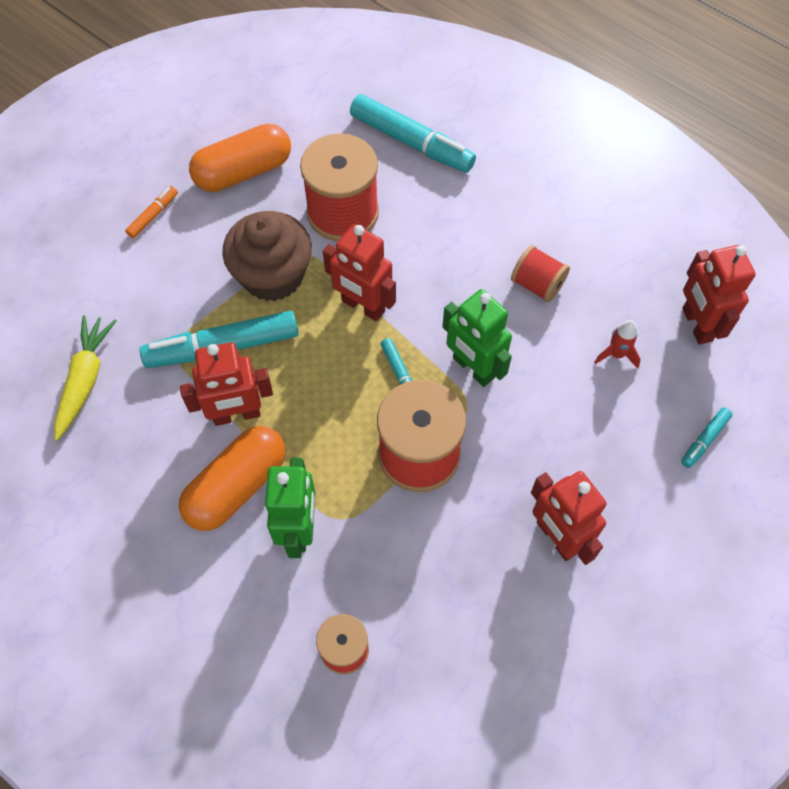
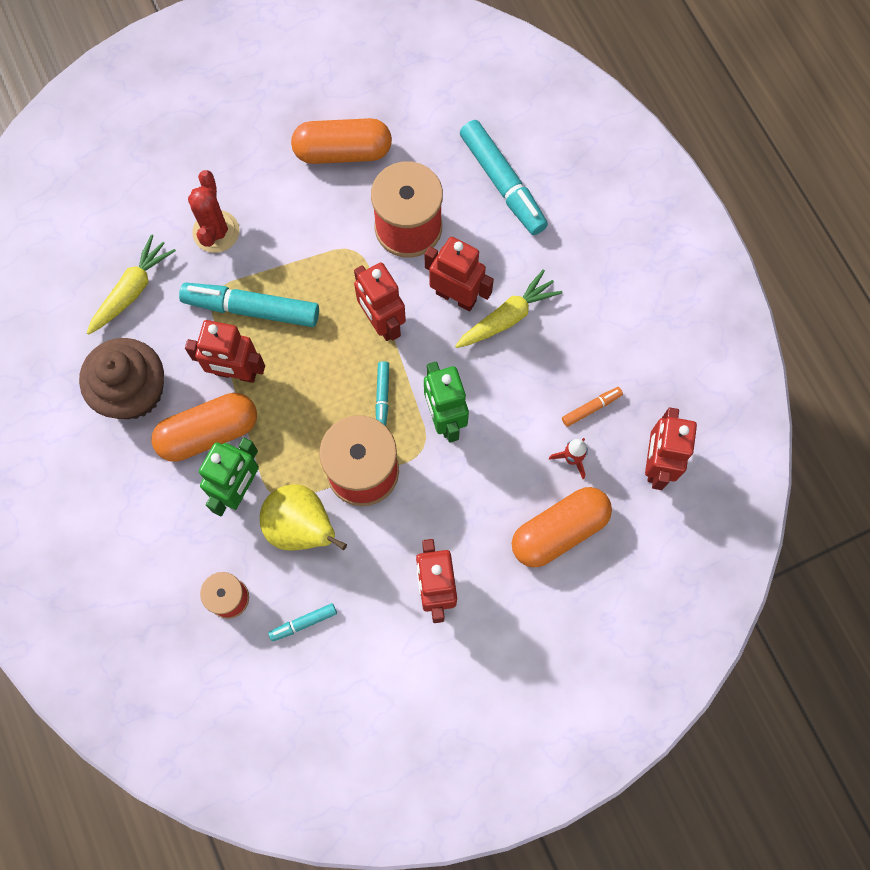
camera: 25 degrees right, 10 degrees up
orange marker [125,186,178,238] -> orange marker moved to [562,387,623,427]
brown cupcake [222,211,312,301] -> brown cupcake moved to [79,338,164,419]
red spool [511,245,570,302] -> none
turquoise marker [681,408,733,468] -> turquoise marker moved to [268,603,337,641]
none -> red cactus [188,170,240,253]
none -> yellow pear [260,484,347,550]
none -> red robot [424,237,494,311]
none -> yellow carrot [455,269,562,348]
none -> orange capsule [512,487,612,567]

